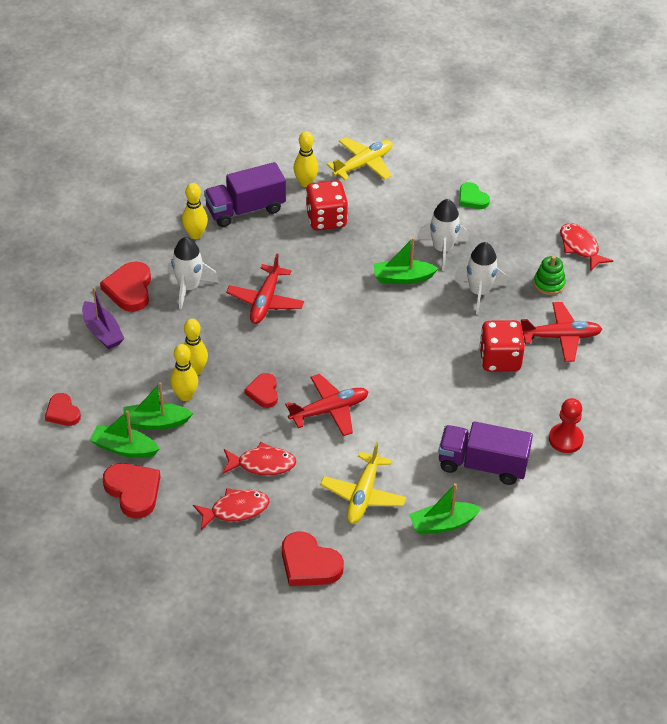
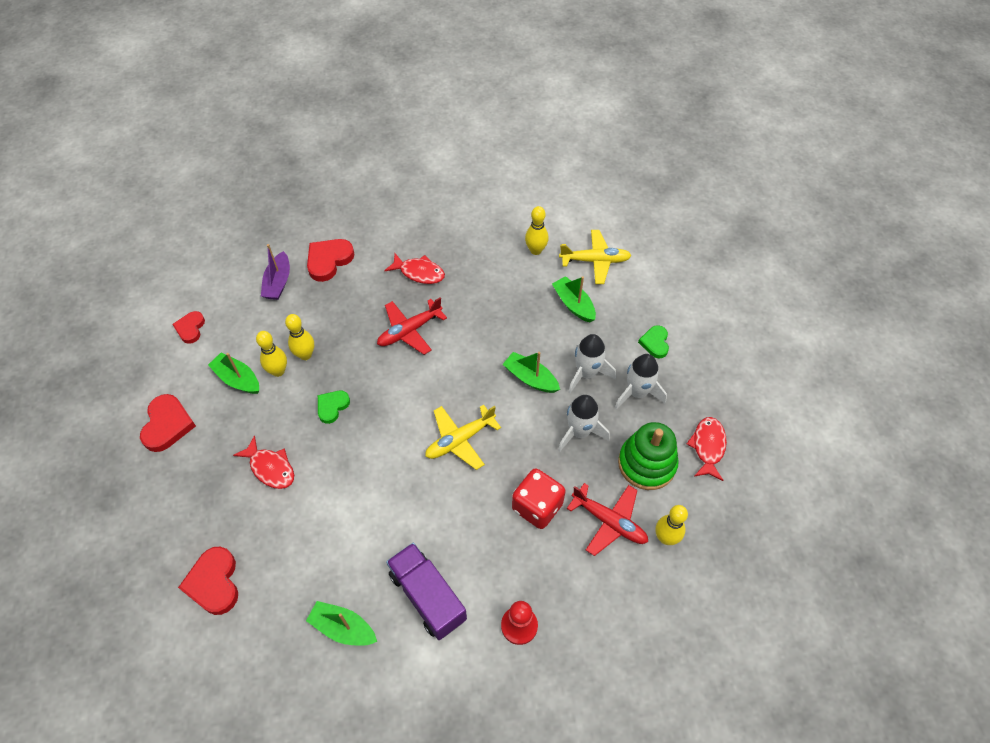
camera: 40 degrees right, 10 degrees up
green boat [90,410,159,458] -> green boat moved to [552,276,596,322]
white rocket [168,237,219,309] -> white rocket moved to [615,354,667,409]
yellow bowling pin [182,183,208,239] -> yellow bowling pin moved to [656,505,688,545]
red fish [193,488,269,530] -> red fish moved to [384,253,445,284]
purple truck [204,162,286,227] -> none
red heart [244,373,278,408] -> green heart [318,391,350,424]
red plane [285,374,368,436] -> none
red dice [306,180,348,231] -> none
yellow plane [320,442,406,524] -> yellow plane moved to [425,405,501,470]
green stacking toy [534,256,566,295] -> green stacking toy [618,422,679,490], size x1.78

